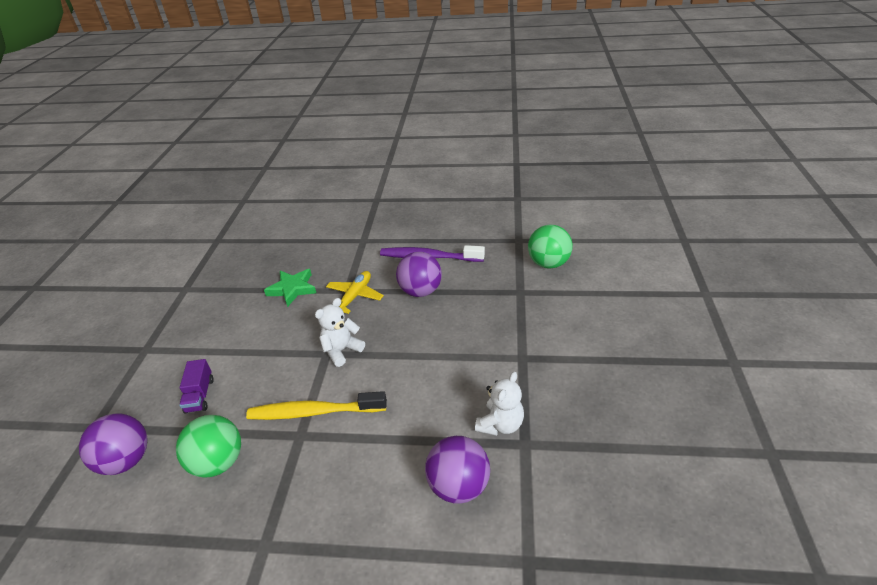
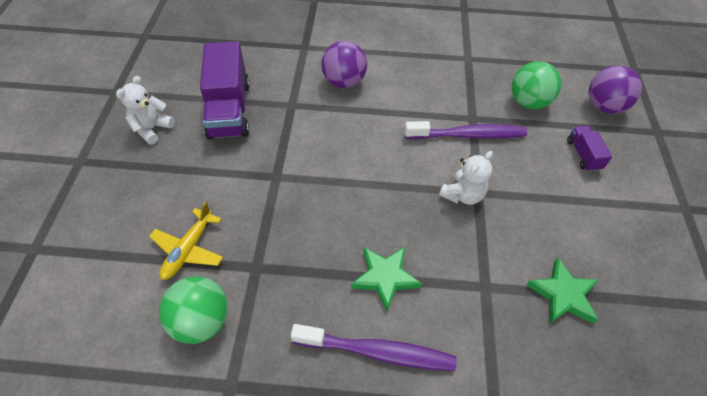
camera: 175 degrees right, 15 degrees up
yellow toothbrush [246,391,387,420] -> purple toothbrush [405,121,527,139]
yellow plane [326,271,384,314] -> yellow plane moved to [149,201,223,280]
purple ball [396,252,442,297] -> green star [351,247,422,312]
white teddy bear [475,372,524,436] -> white teddy bear moved to [116,76,175,145]
none -> purple truck [200,41,250,139]

